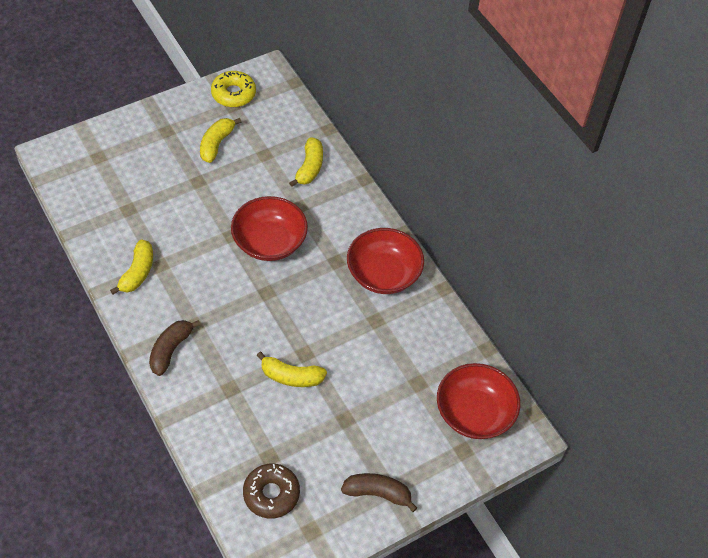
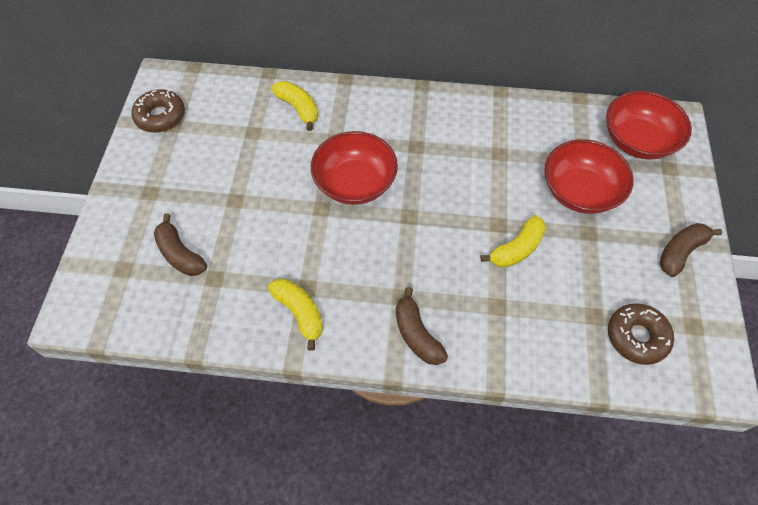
camera: 50 degrees left, 5 degrees up
yellow banana [200,118,241,163] -> none
yellow donut [211,71,256,107] -> brown donut [131,89,185,133]
red bowl [347,228,424,294] -> red bowl moved to [544,139,634,214]
none -> brown banana [154,213,207,276]

